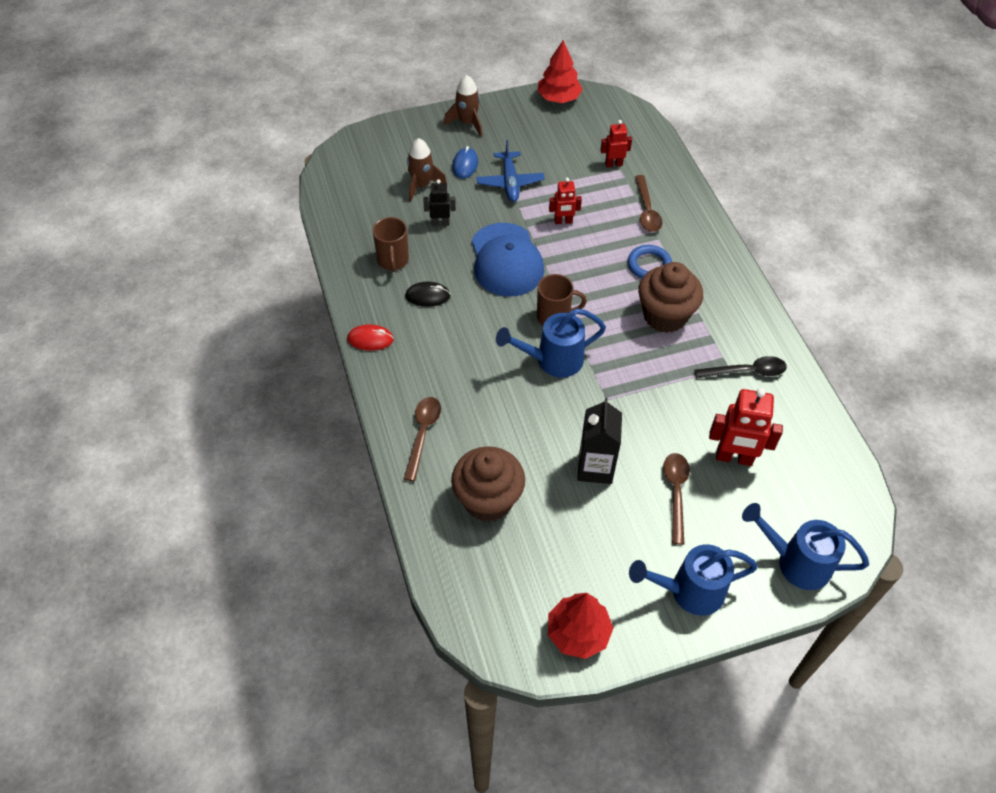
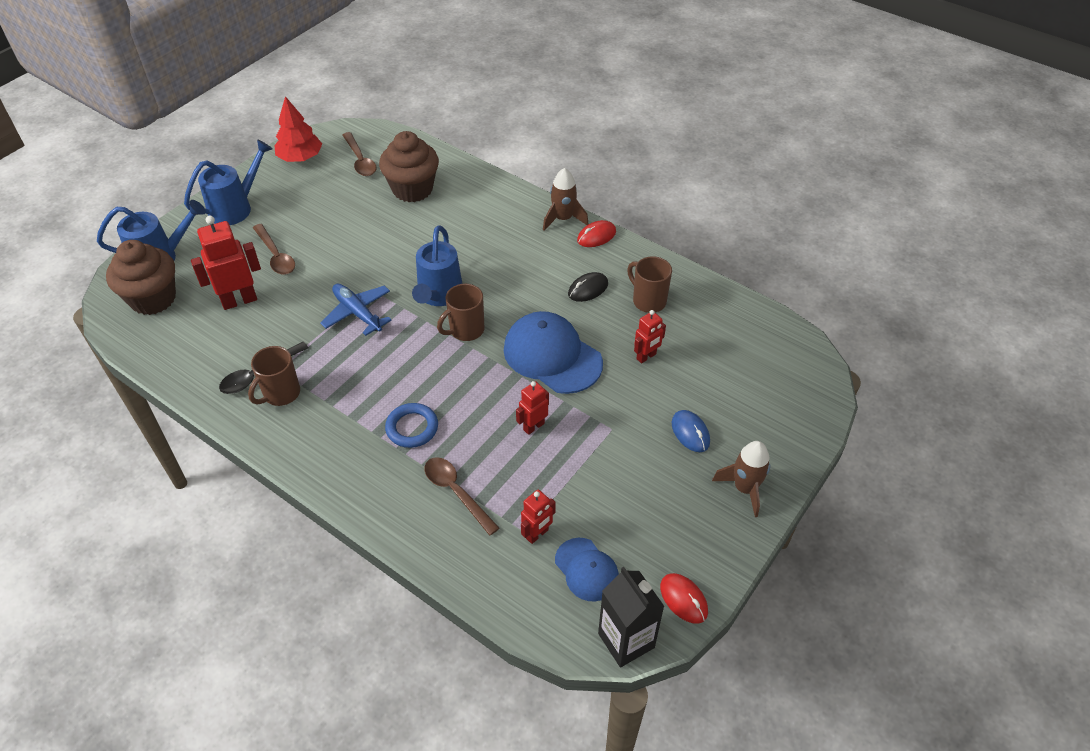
camera: 145 degrees right, 5 degrees down
brown spoon [404,397,441,481] -> brown spoon moved to [343,132,376,176]
brown rocket [407,138,447,202] -> brown rocket moved to [543,168,589,231]
black robot [423,179,456,226] -> red robot [634,310,666,363]
blue plane [476,140,545,202] -> blue plane moved to [320,284,391,336]
blue watering can [496,308,606,378] -> blue watering can turned 150 degrees clockwise [412,225,462,306]
red tree [537,40,583,103] -> red mouse [660,573,708,624]
black carton [577,398,622,484] -> black carton moved to [598,567,665,668]
brown cupcake [638,262,703,333] -> brown cupcake moved to [106,240,176,315]
none -> brown mug [248,346,300,406]
none -> blue cap [555,538,619,601]

